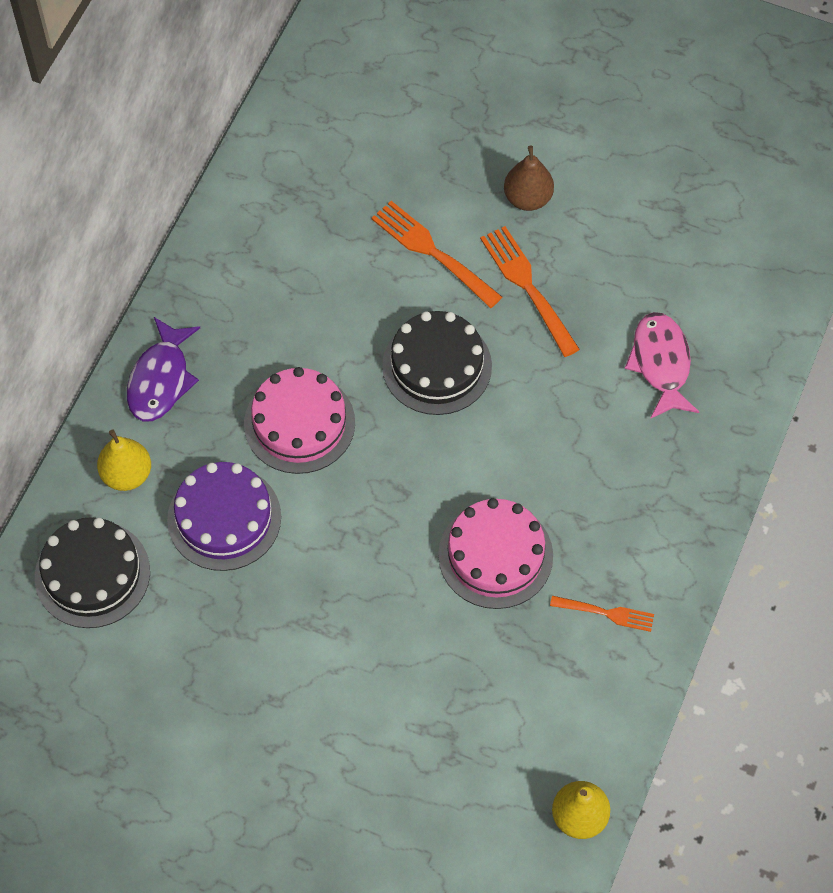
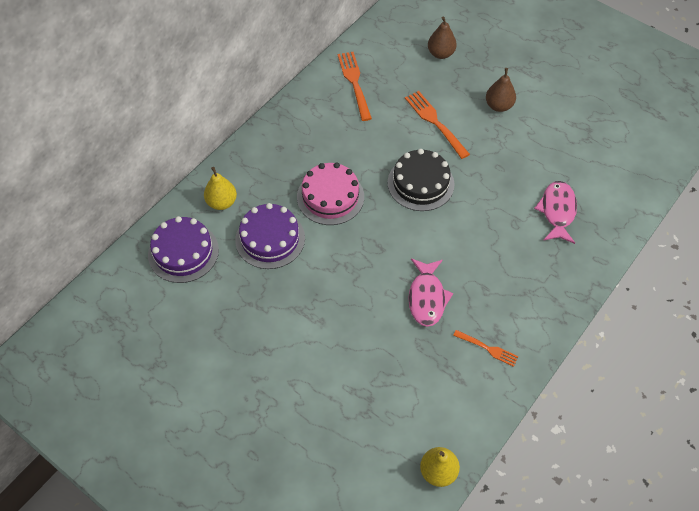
camera: 15 degrees right, 5 degrees down
black cake [35,517,150,628] -> purple cake [148,216,219,283]
purple fish [127,317,200,421] -> none
pink cake [438,498,553,609] -> pink fish [408,259,453,327]
orange fork [480,226,580,357] -> orange fork moved to [338,52,372,121]
none -> brown pear [428,17,457,59]

